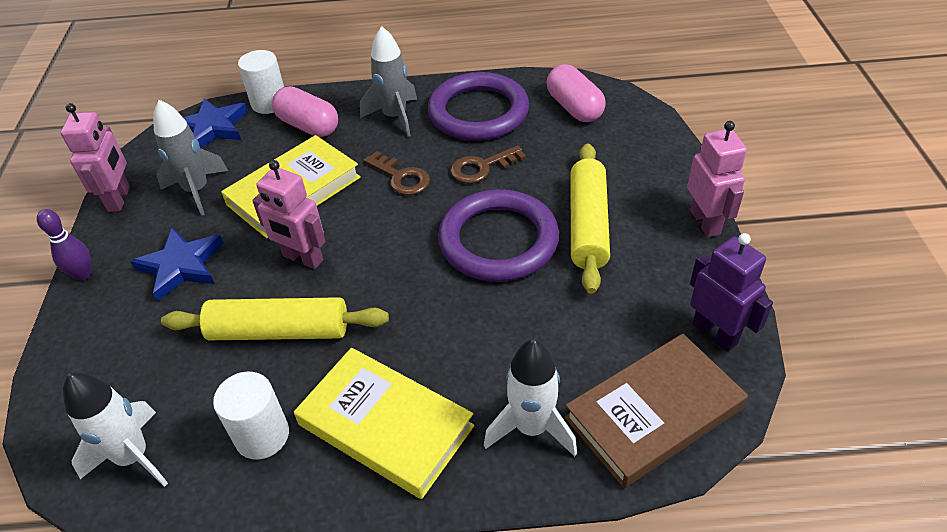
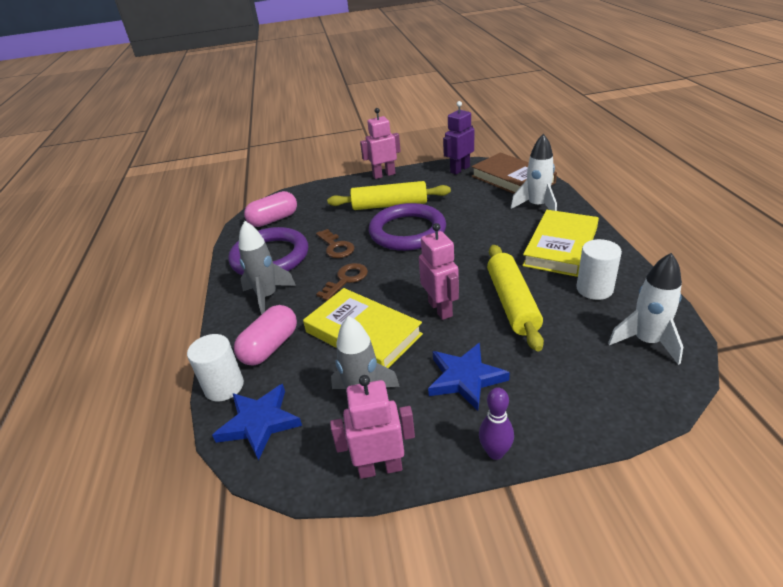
camera: 95 degrees left, 10 degrees down
pink robot [252,160,325,269] -> pink robot turned 45 degrees counterclockwise [419,223,459,320]

